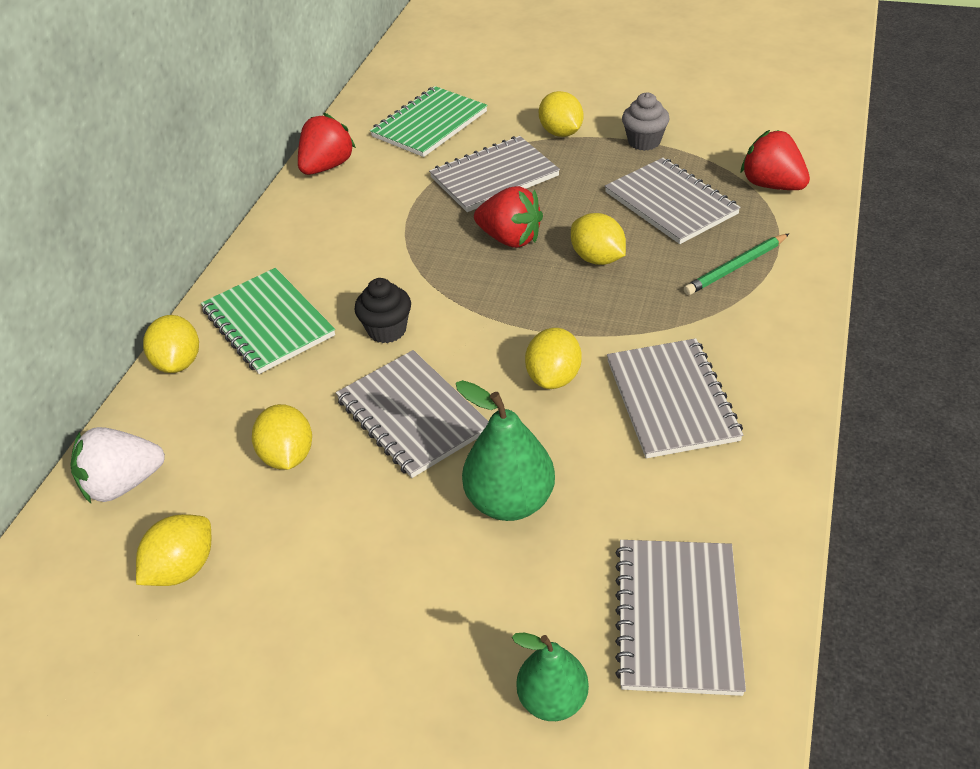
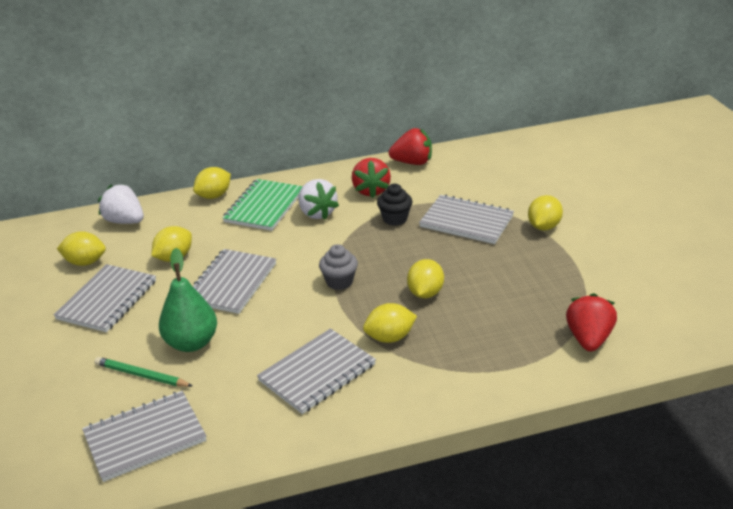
camera: 55 degrees right, 10 degrees down
black cupcake [354,278,411,343] -> black cupcake moved to [377,184,412,226]
green notebook [370,86,487,157] -> none
red strawberry [474,186,543,248] -> red strawberry moved to [352,158,391,198]
green pear [512,633,589,721] -> none
yellow lemon [525,328,582,389] -> yellow lemon moved to [363,303,417,343]
grey notebook [605,158,741,244] -> grey notebook moved to [54,264,156,332]
grey cupcake [622,92,670,151] -> grey cupcake moved to [319,244,358,290]
green pencil [684,234,789,295] -> green pencil moved to [94,357,192,387]
none -> white strawberry [298,179,339,220]

